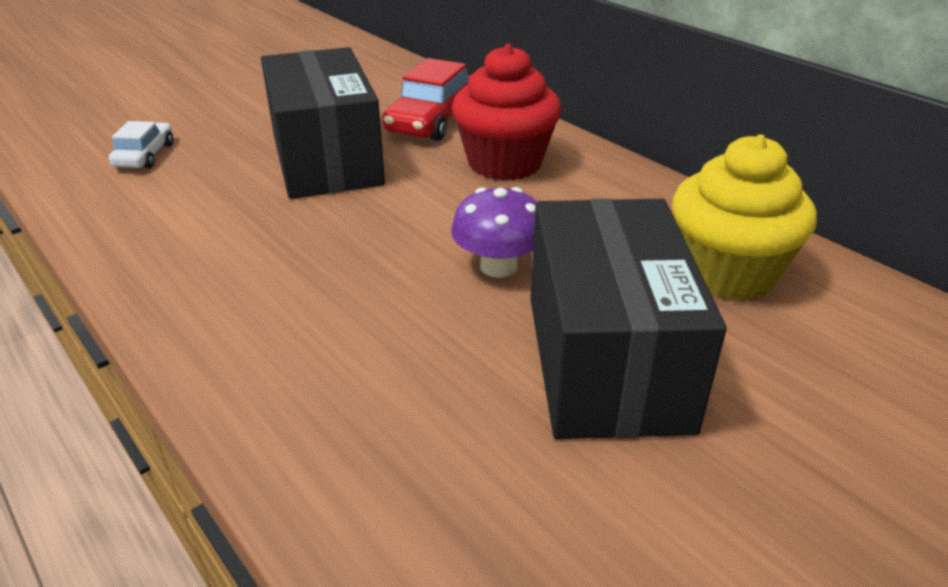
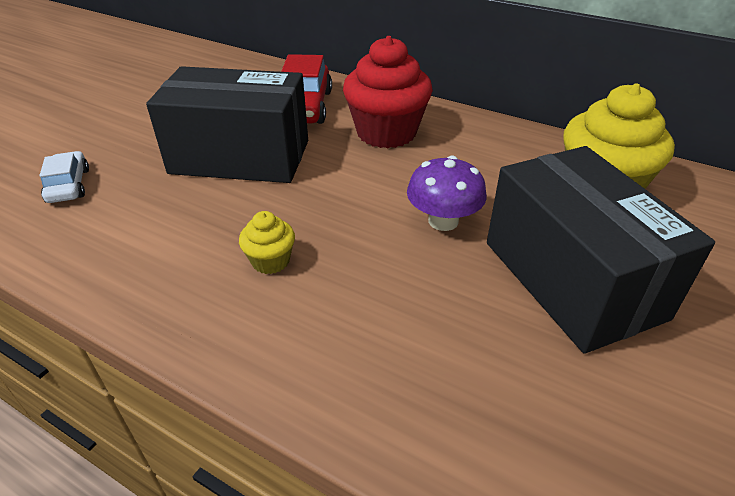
camera: 20 degrees left, 5 degrees up
black box [261,47,385,199] -> black box turned 45 degrees counterclockwise [146,66,308,183]
none -> yellow cupcake [239,211,295,274]

